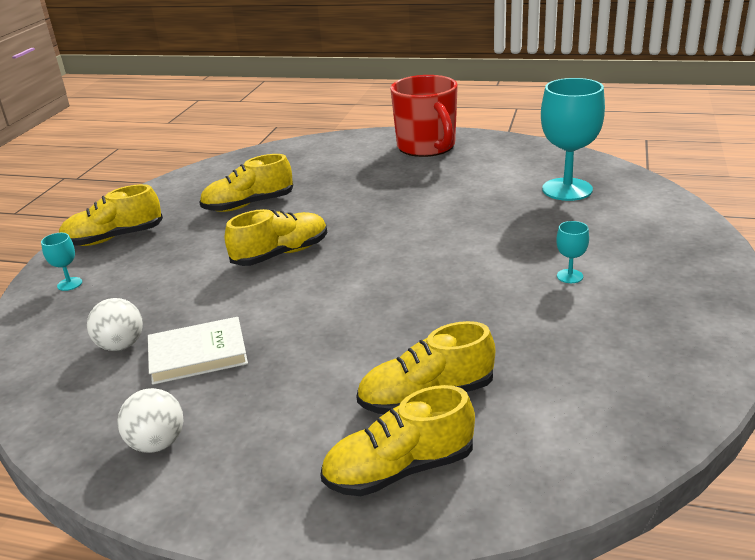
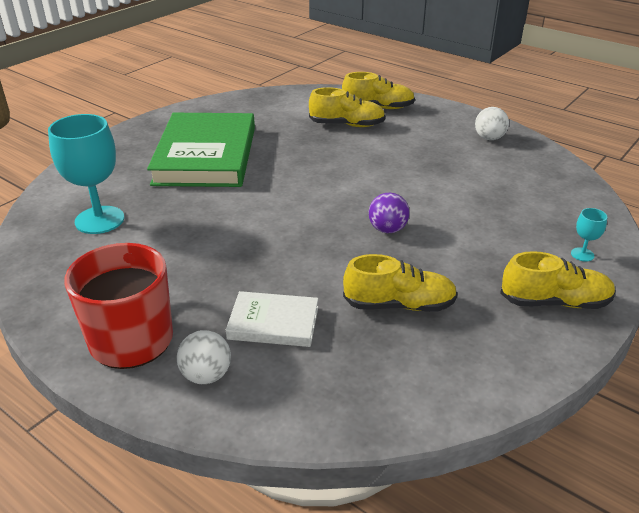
camera: 160 degrees left, 5 degrees up
white ball [87,298,143,351] -> white ball moved to [177,330,231,384]
white book [148,317,248,385] -> white book moved to [226,291,318,347]
yellow shoe [225,209,327,266] -> purple ball [369,193,410,233]
turquoise goblet [556,221,589,283] -> green book [147,113,255,187]

